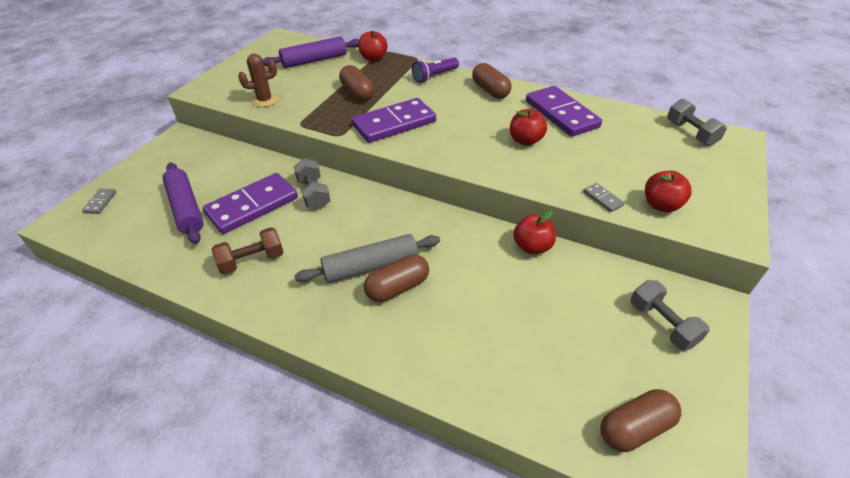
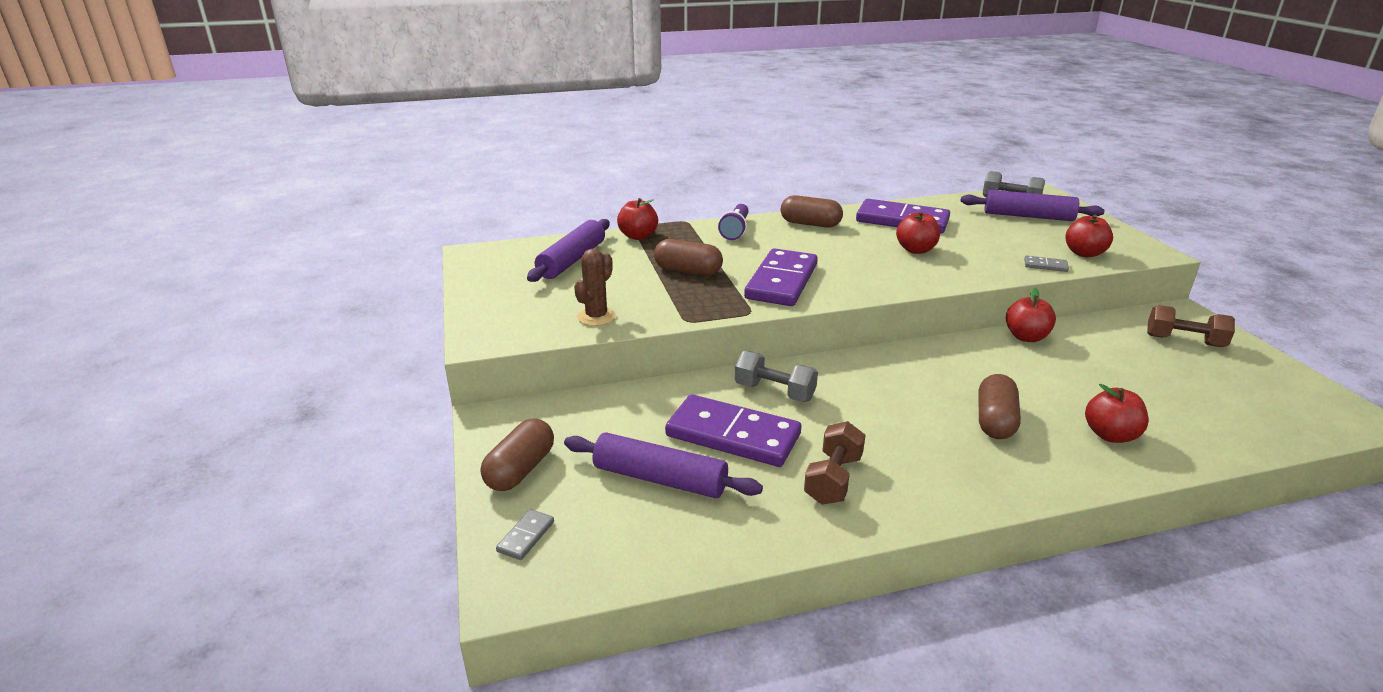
camera: 40 degrees left, 15 degrees down
grey domino [82,188,116,214] -> grey domino turned 60 degrees clockwise [496,509,554,560]
purple domino [203,173,298,234] -> purple domino turned 75 degrees counterclockwise [665,394,801,467]
grey rolling pin [294,234,440,283] -> none
brown capsule [600,389,681,452] -> brown capsule moved to [481,418,554,491]
grey dumbbell [631,280,710,351] -> brown dumbbell [1147,305,1235,347]
none -> purple rolling pin [960,190,1104,221]
none -> red apple [1085,384,1149,443]

